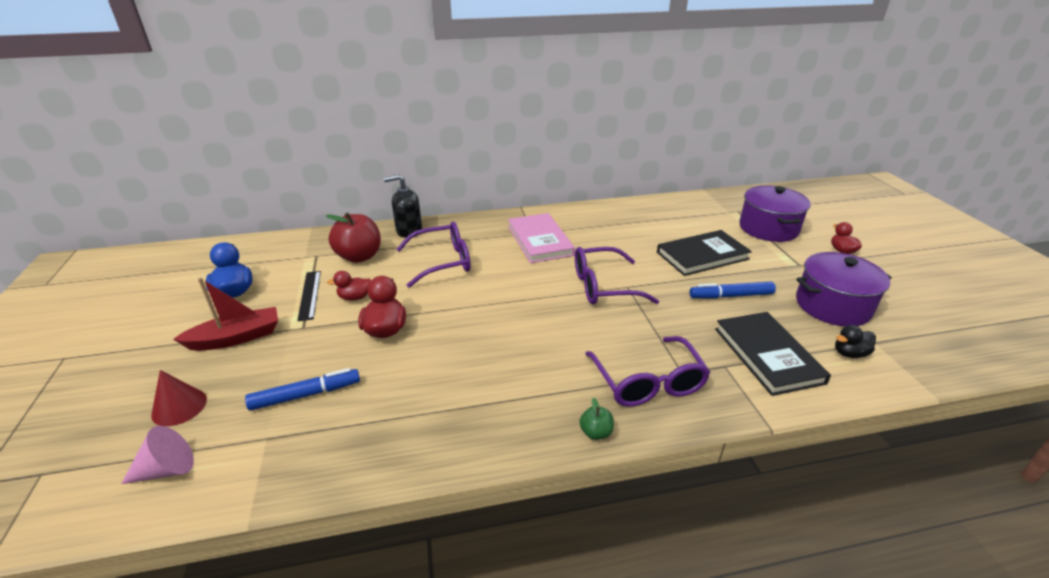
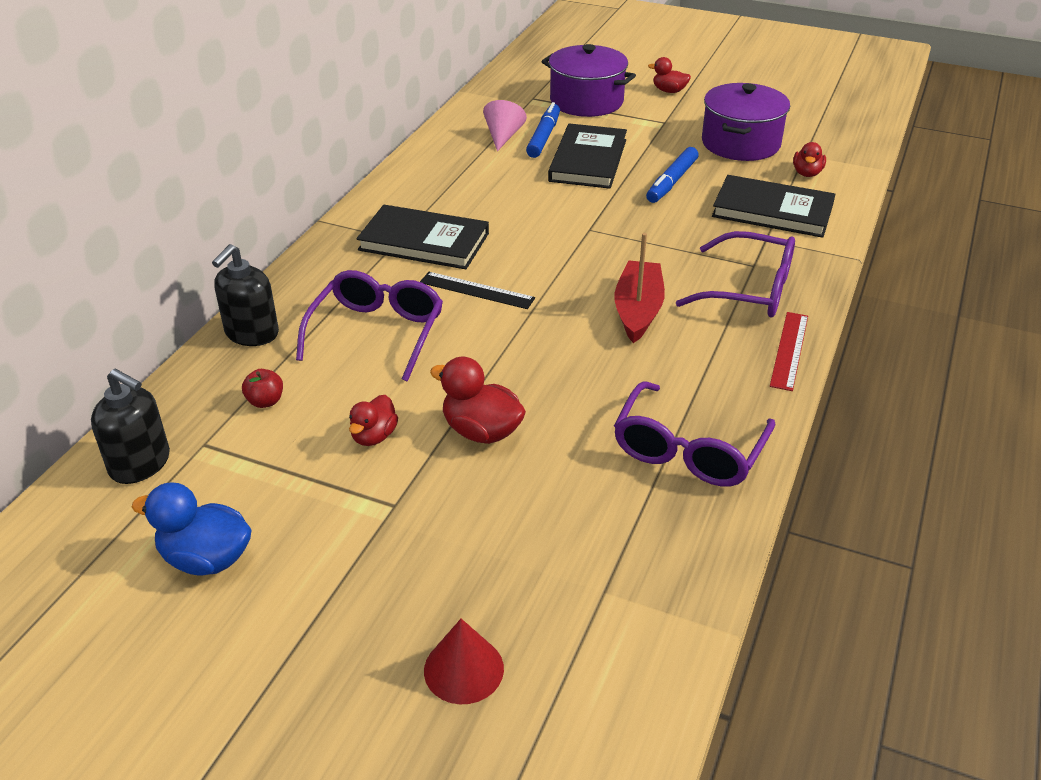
camera: 55 degrees left, 5 degrees up
pink cone [121,426,194,484] -> pink cone moved to [483,100,527,151]
red boat [173,278,278,351] -> red boat moved to [614,233,665,343]
blue marker [245,368,360,411] -> blue marker moved to [526,102,560,158]
black ruler [297,271,321,321] -> black ruler moved to [420,272,535,309]
red apple [326,212,381,263] -> red apple [242,369,283,408], size x0.46
pink book [508,213,575,263] -> black book [356,205,489,269]
purple glasses [575,247,659,304] -> purple glasses moved to [614,381,776,486]
green apple [580,398,614,440] -> red ruler [770,312,808,391]
black duck [835,325,876,358] -> red duck [793,142,826,177]
none -> black soap dispenser [91,369,170,484]

